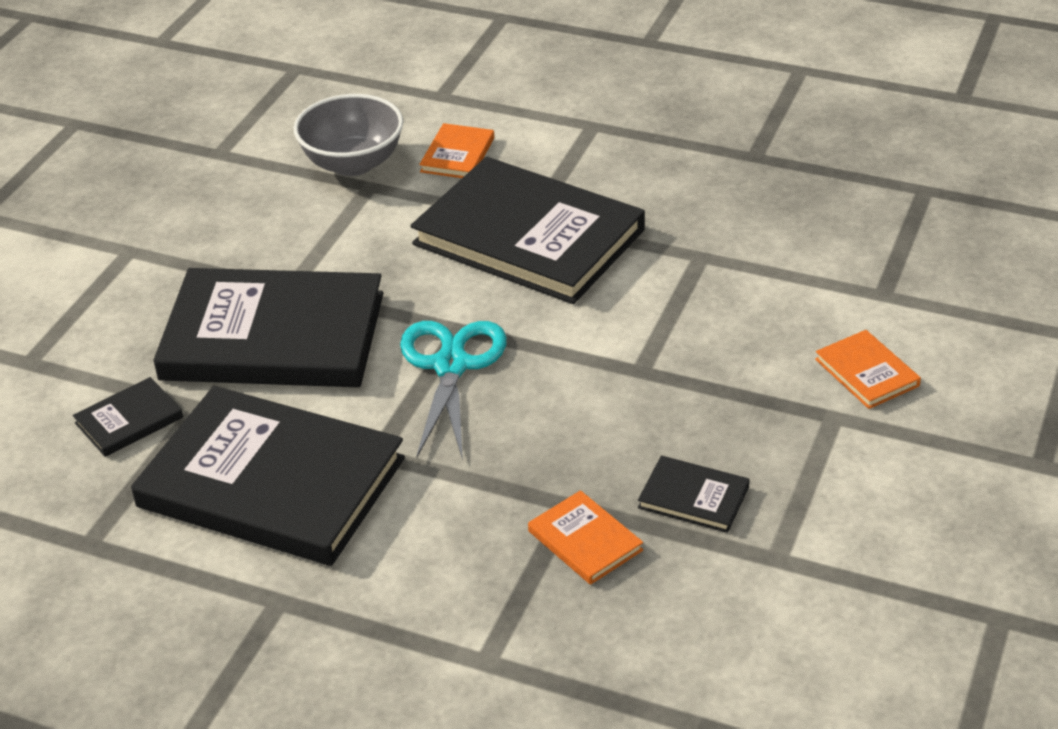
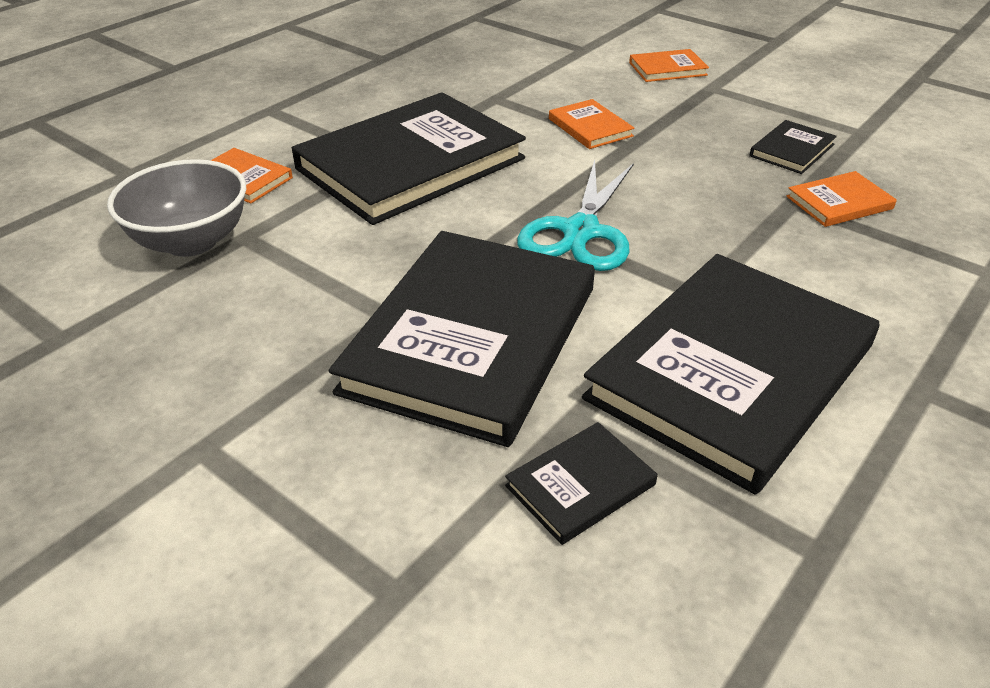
camera: 75 degrees left, 0 degrees up
black book [73,377,183,457] -> black book turned 75 degrees clockwise [505,422,658,545]
turquoise scissors [400,321,507,460] -> turquoise scissors turned 90 degrees counterclockwise [517,160,634,271]
none -> orange book [549,99,634,149]

